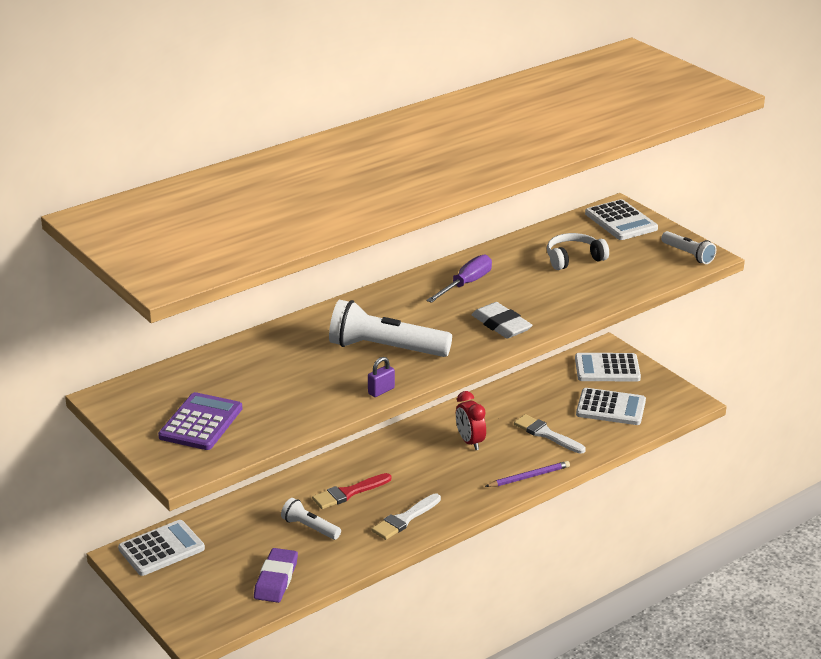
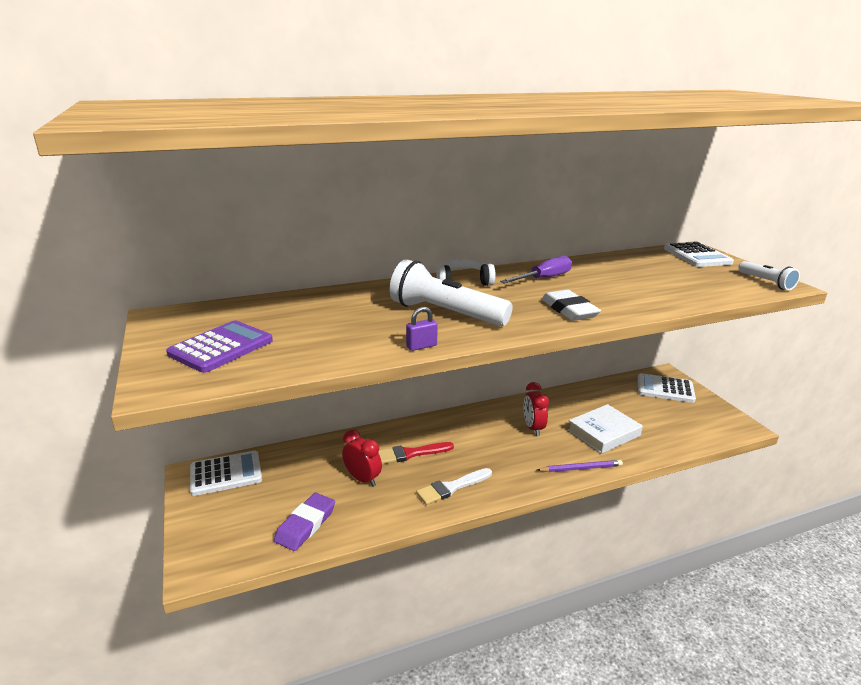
camera: 15 degrees right, 5 degrees down
white flashlight [281,498,341,540] -> red clock [342,430,382,487]
white brush [514,414,586,454] -> white book [568,404,643,454]
white headphones [547,233,609,270] -> white headphones moved to [437,259,496,286]
white calculator [576,388,646,425] -> none

